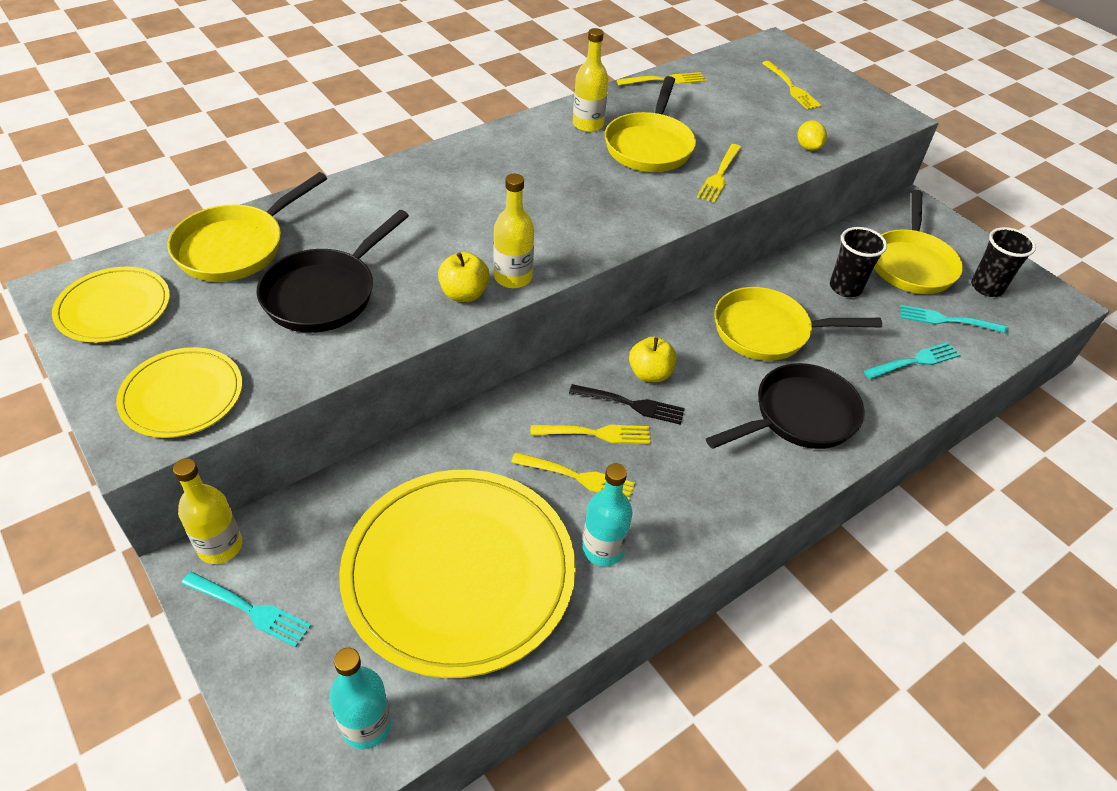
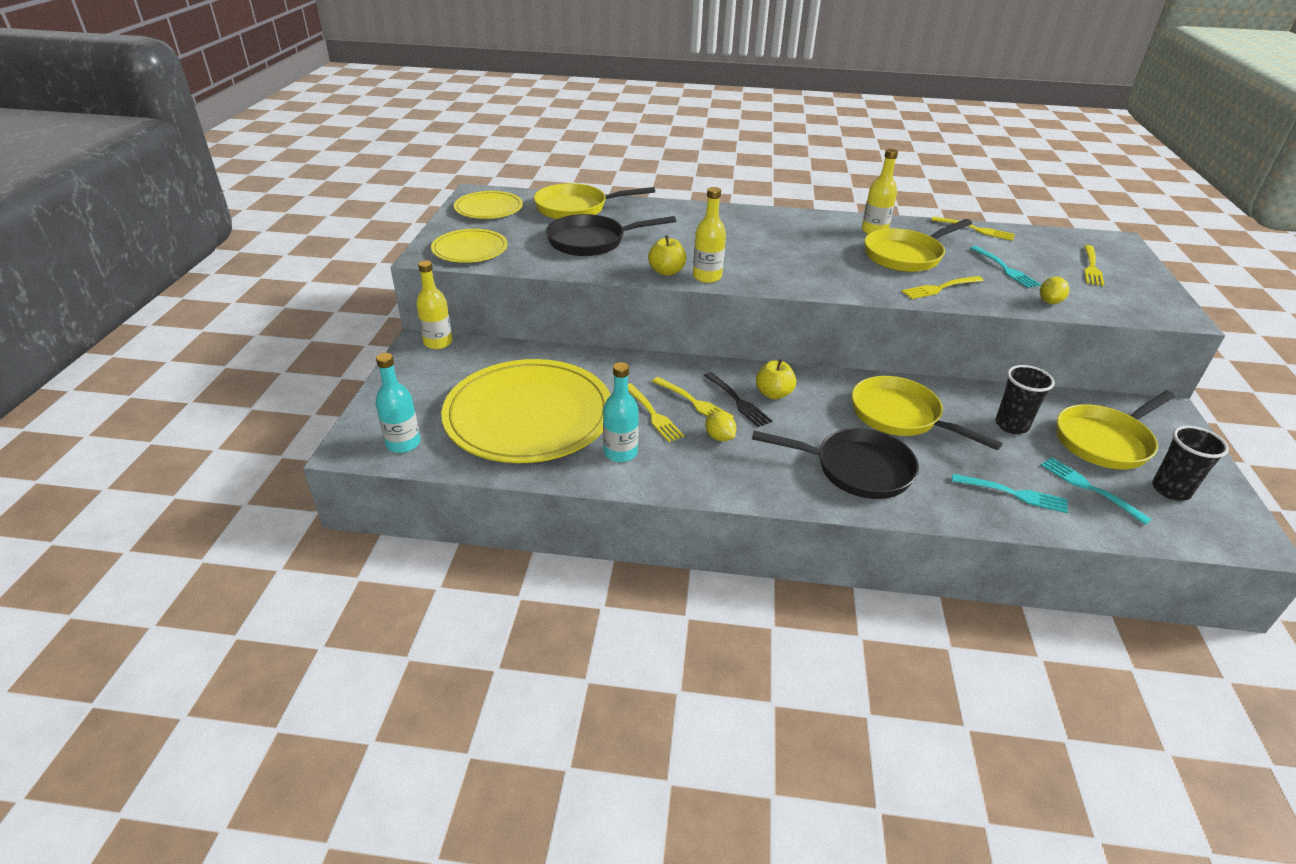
camera: 45 degrees right, 10 degrees down
turquoise fork [181,571,311,647] -> turquoise fork moved to [970,246,1041,288]
none -> yellow lemon [705,411,736,441]

